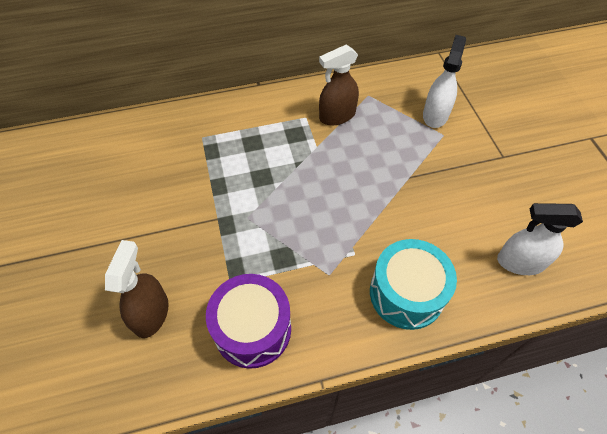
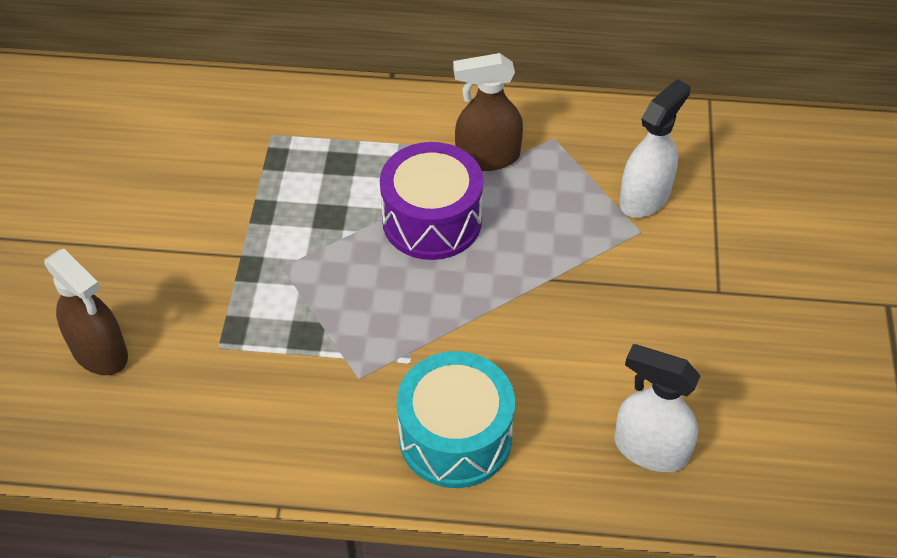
camera: 20 degrees right, 5 degrees down
brown spray bottle [105,240,169,338] -> brown spray bottle turned 105 degrees clockwise [44,249,128,375]
purple drum [206,274,291,369] -> purple drum moved to [380,142,483,260]

